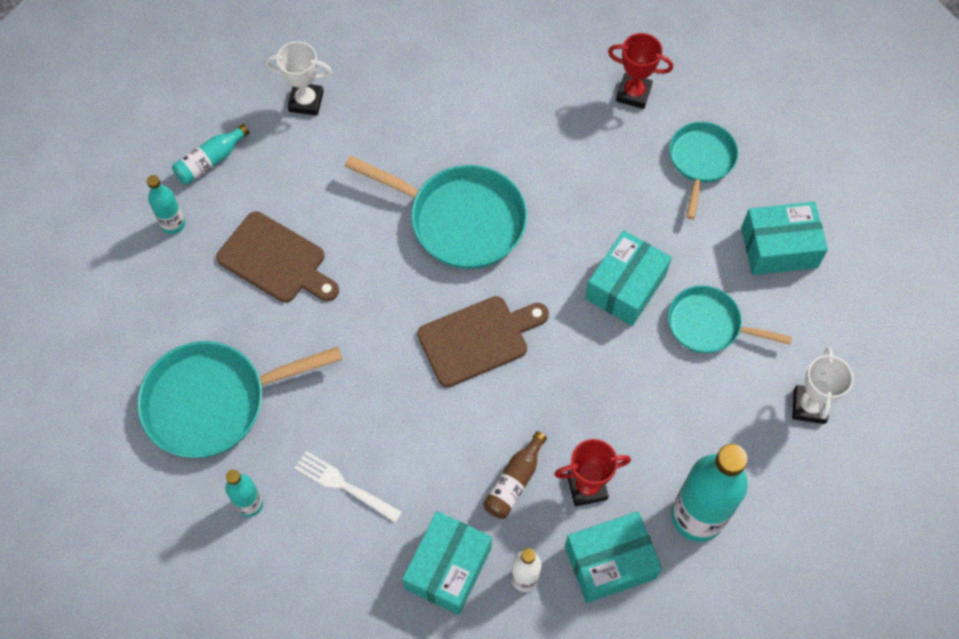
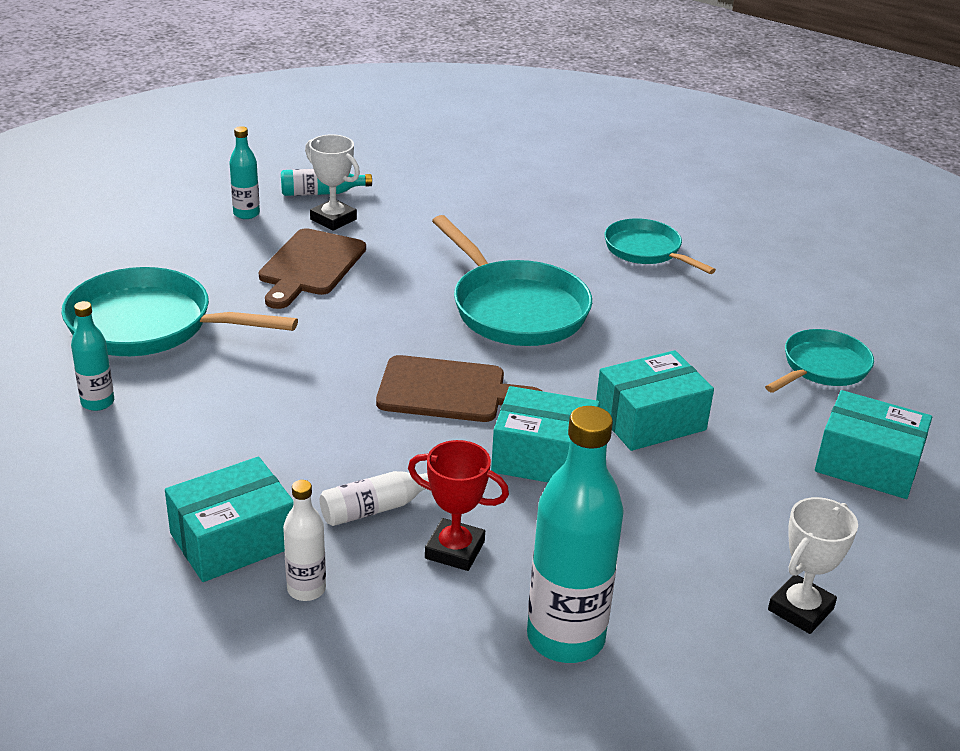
camera: 30 degrees right, 30 degrees down
brown cutting board [216,211,339,303] -> brown cutting board turned 45 degrees clockwise [259,228,366,309]
white trophy [266,41,332,116] -> white trophy moved to [305,135,360,231]
white fork [295,451,402,523] -> none
brown bottle [483,431,547,519] -> white bottle [320,471,429,526]
turquoise box [565,511,662,603] -> turquoise box moved to [491,386,600,482]
red trophy [608,33,673,109] -> none
turquoise pan [668,286,792,353] -> turquoise pan moved to [604,218,716,274]

